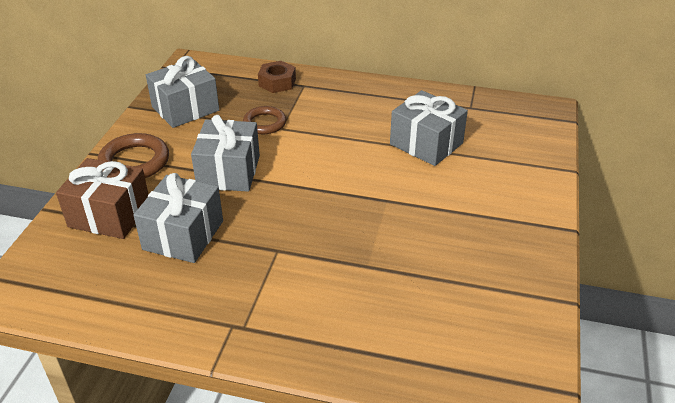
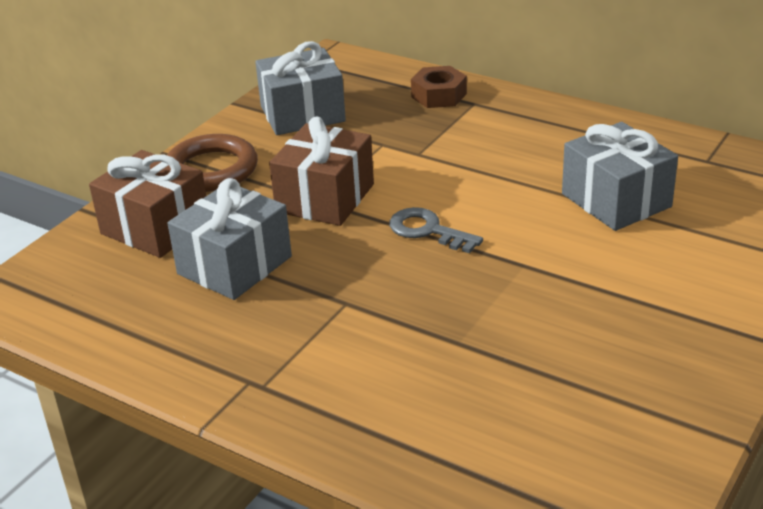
camera: 20 degrees right, 5 degrees down
grey gift [191,115,260,192] -> brown gift [269,116,374,226]
brown ring [243,106,286,134] -> none
none -> grey key [389,207,483,253]

